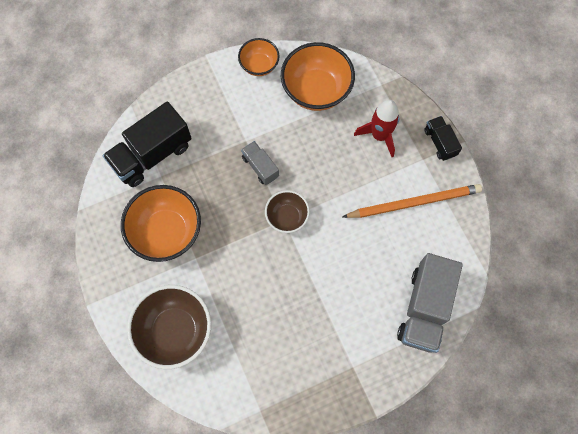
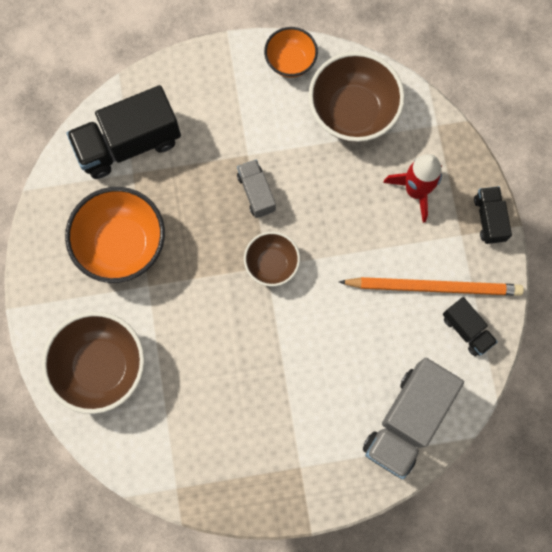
camera: 15 degrees right, 5 degrees up
orange bowl [281,42,355,111] -> brown bowl [308,51,405,142]
none -> black truck [443,297,498,356]

